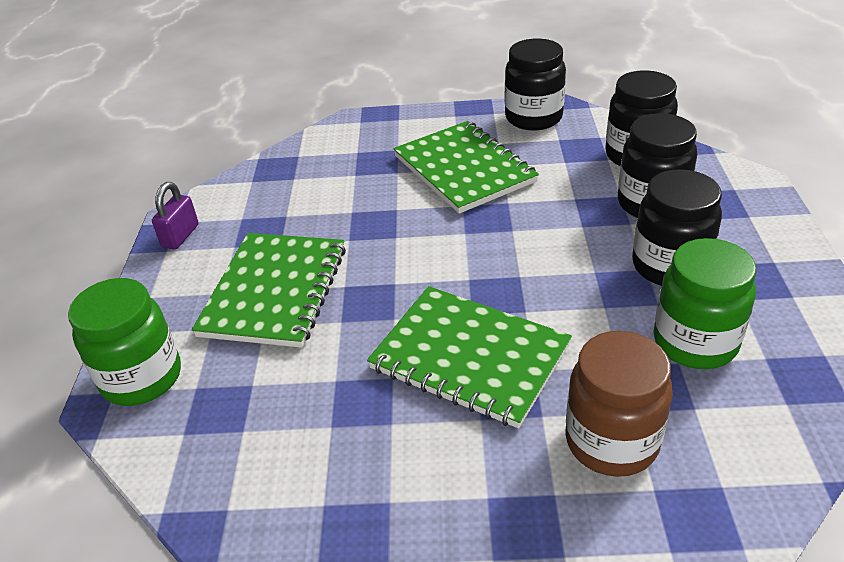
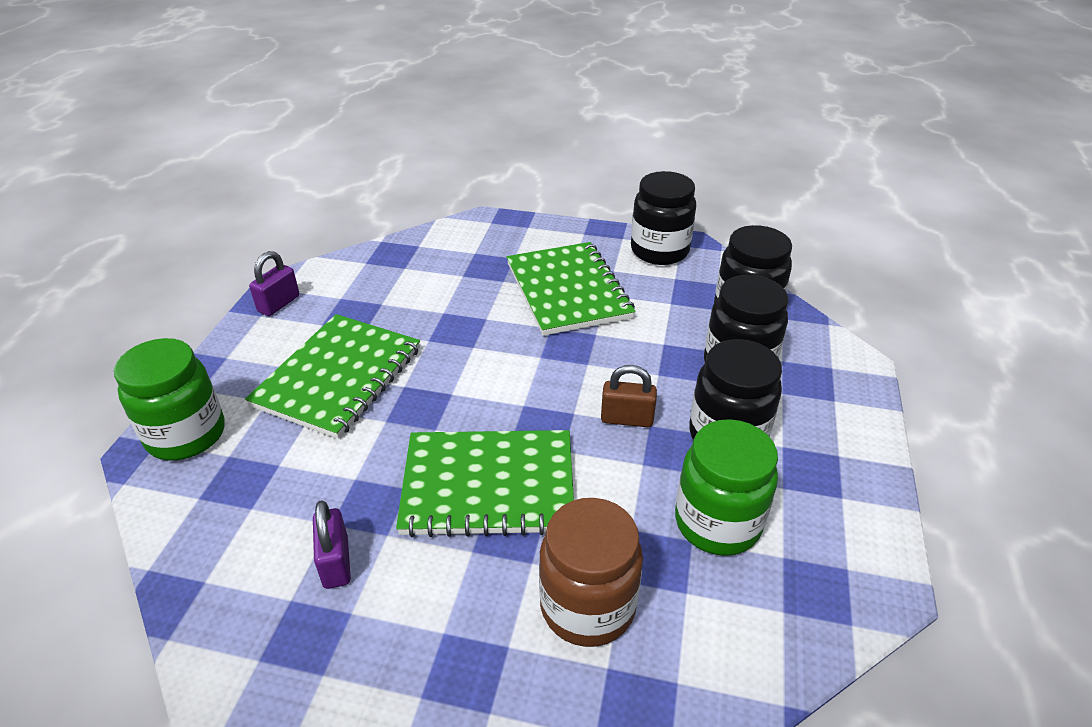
camera: 10 degrees right, 0 degrees up
green notebook [367,286,572,428] -> green notebook turned 45 degrees counterclockwise [396,430,574,537]
none -> purple padlock [313,500,351,589]
none -> brown padlock [601,365,657,427]

